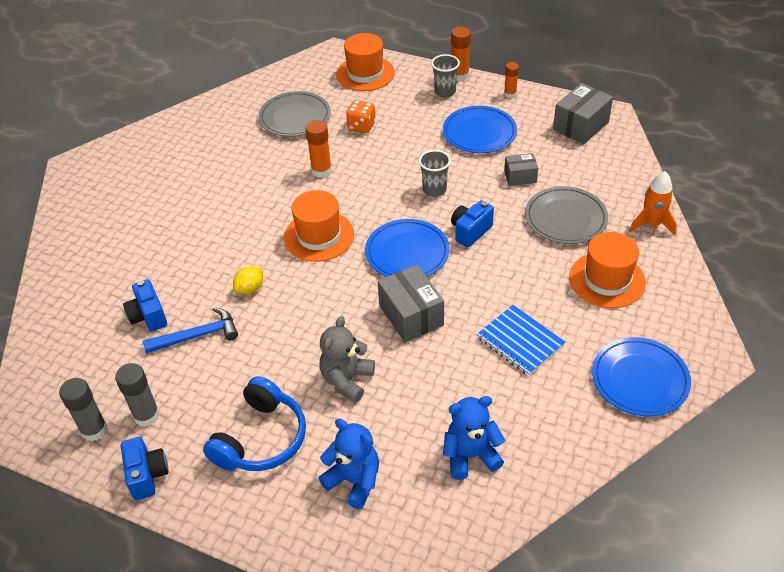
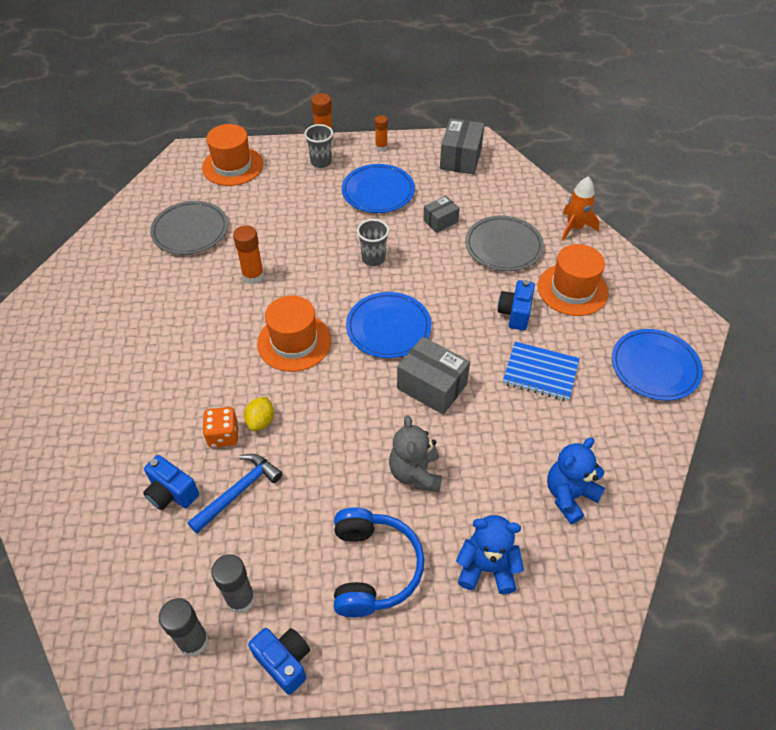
camera: 30 degrees left, 5 degrees up
orange dice [346,100,376,133] -> orange dice moved to [202,407,239,448]
blue camera [451,200,494,248] -> blue camera moved to [498,280,535,330]

